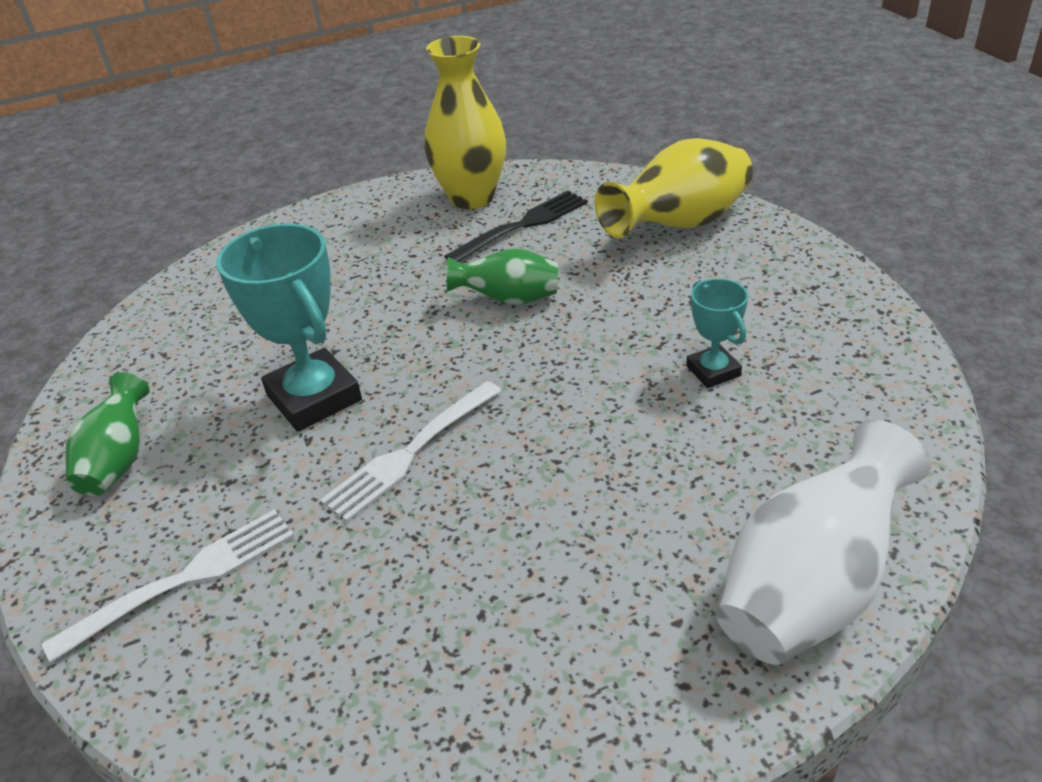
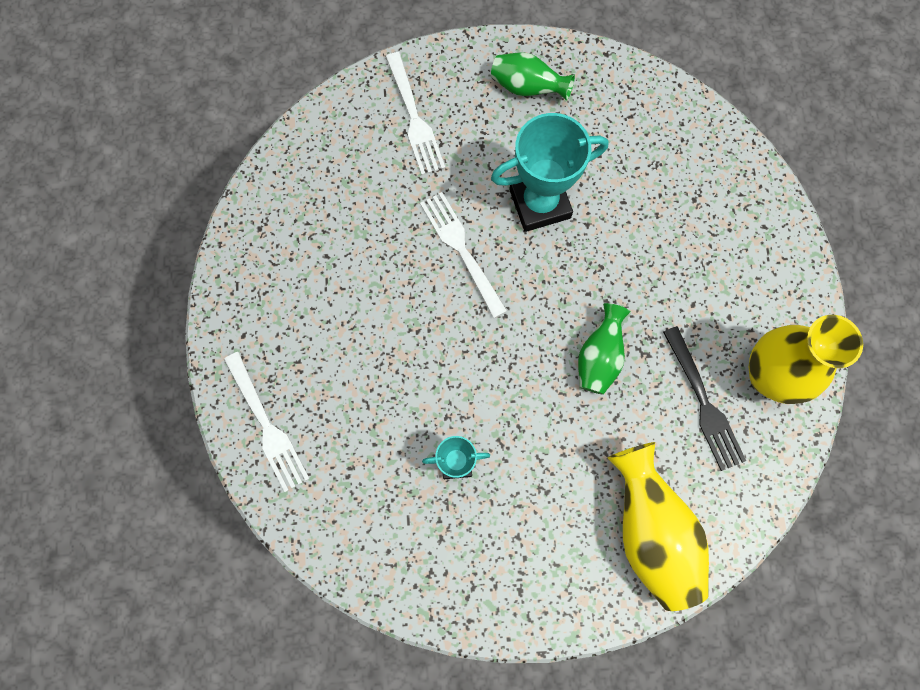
camera: 105 degrees right, 35 degrees up
white vase [716,420,931,665] -> white fork [224,352,310,492]

